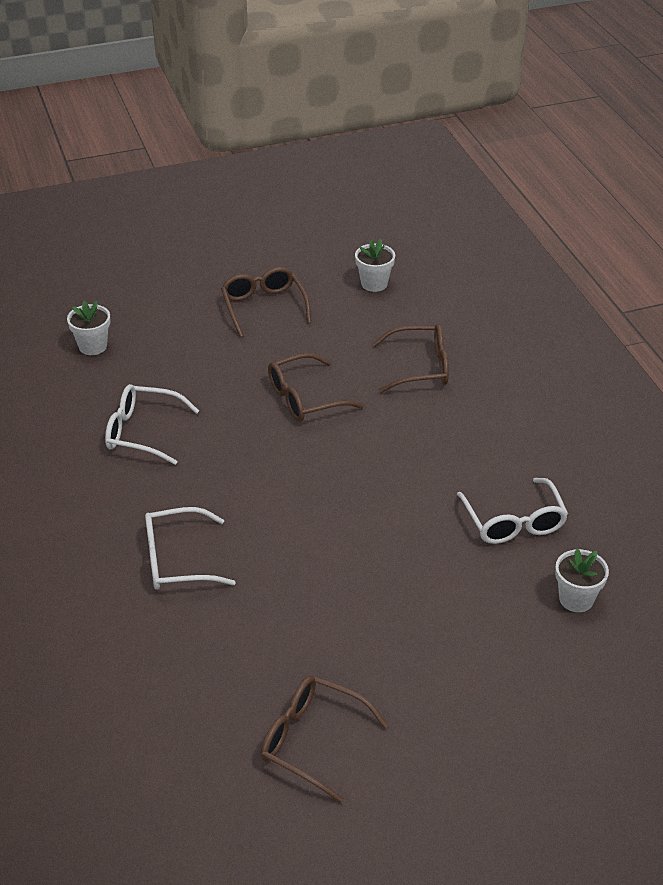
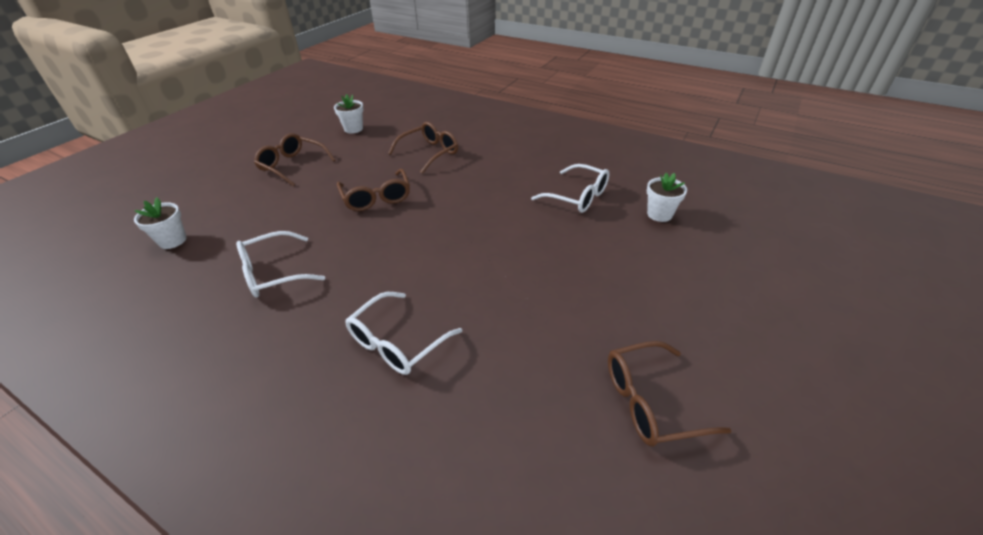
camera: 40 degrees left, 0 degrees up
brown glasses [268,353,364,422] -> brown glasses turned 45 degrees counterclockwise [337,169,410,211]

